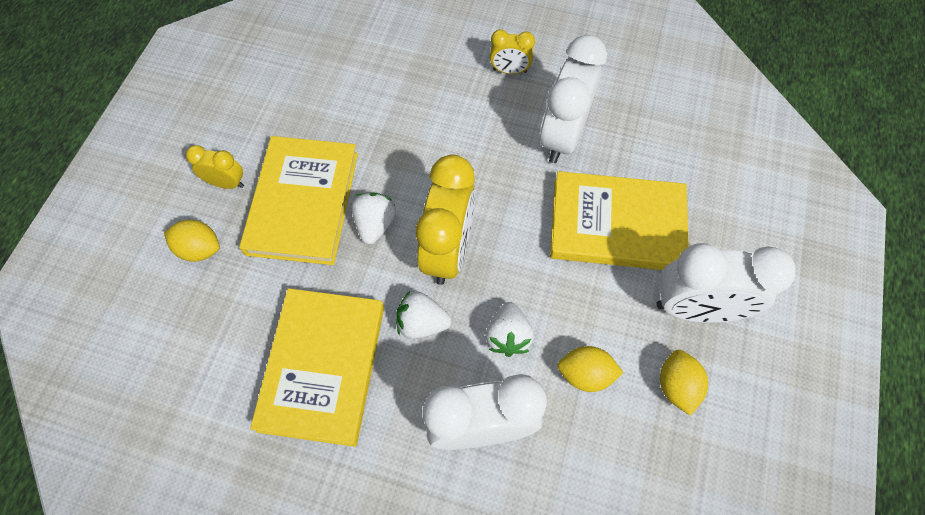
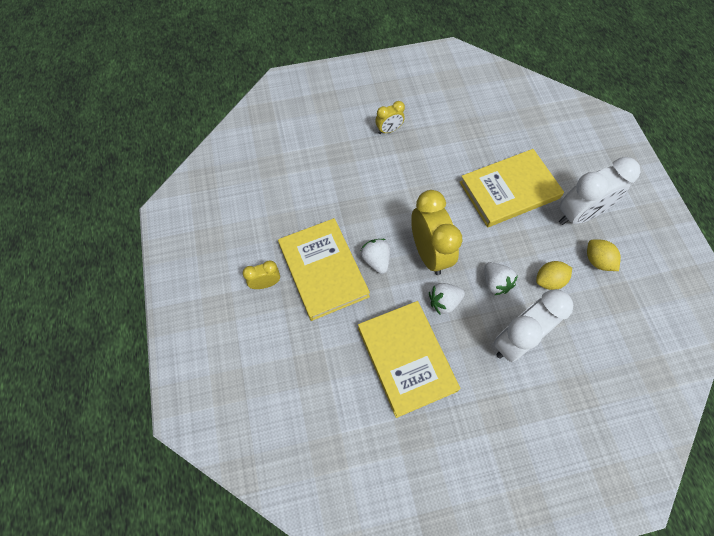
camera: 30 degrees left, 0 degrees up
yellow lemon [164,220,220,262] -> none
white clock [540,35,607,163] -> none

